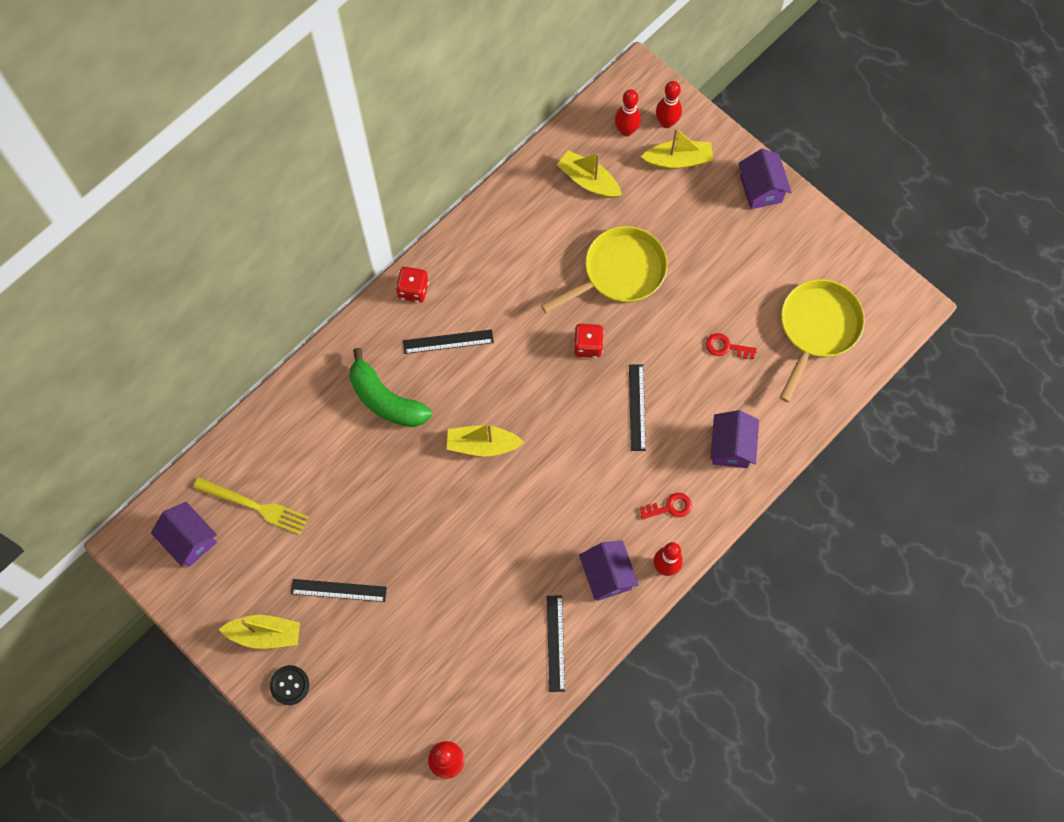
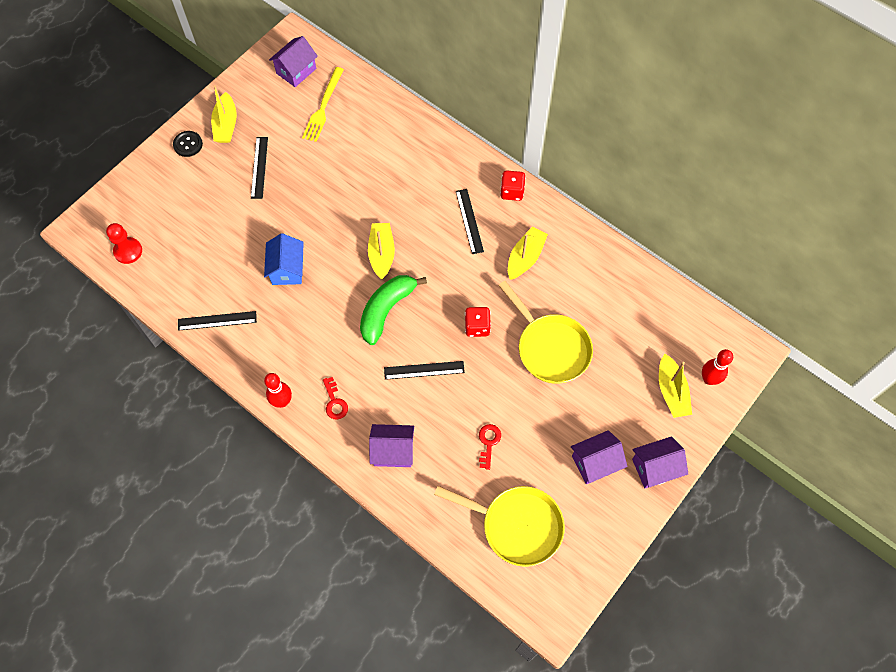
camera: 85 degrees right, 5 degrees down
green banana [350,348,432,427] -> green banana moved to [360,275,427,345]
yellow boat [557,150,622,198] -> yellow boat moved to [508,227,548,280]
purple house [579,540,639,601] -> purple house moved to [571,430,627,484]
red bowling pin [615,89,641,137] -> none
none -> blue house [264,233,304,285]

